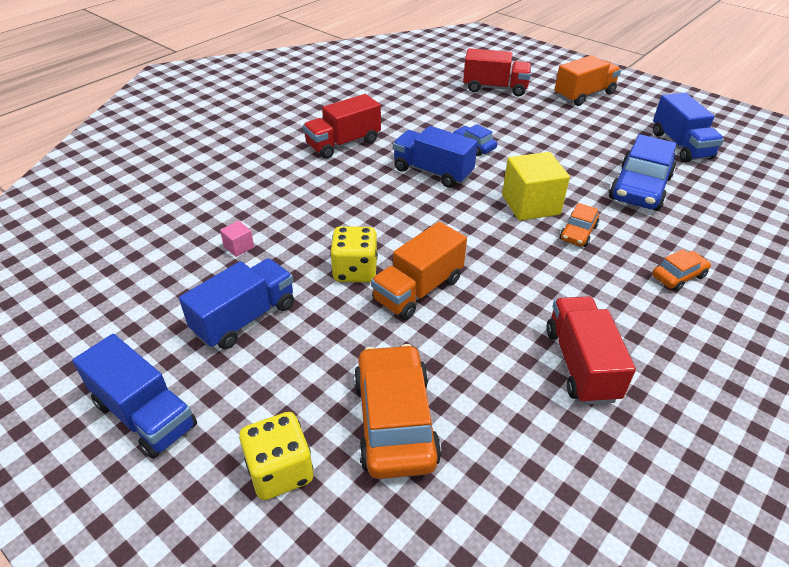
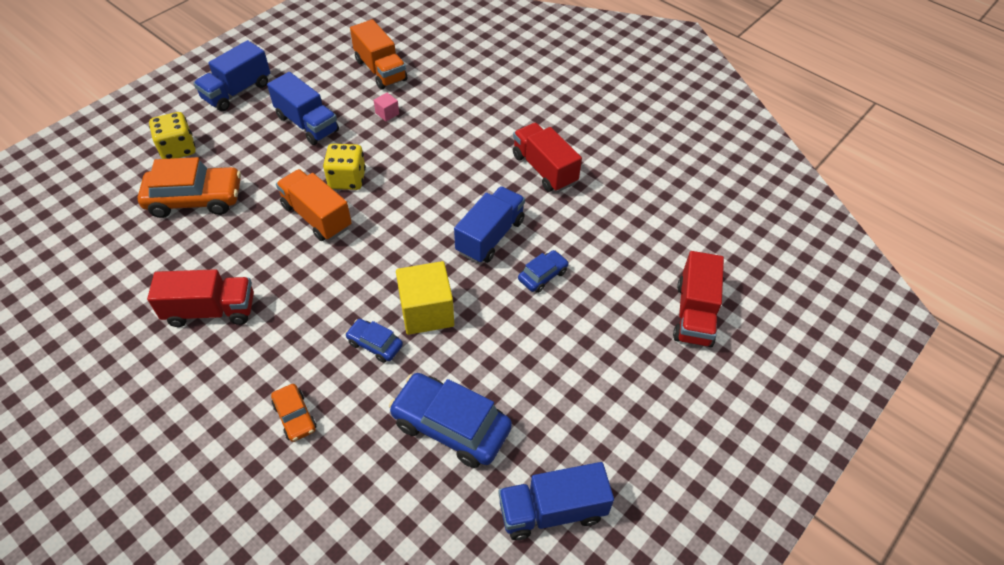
camera: 90 degrees right, 10 degrees up
orange truck [555,55,621,106] -> orange truck moved to [350,19,407,90]
orange car [560,203,599,247] -> blue car [345,319,403,363]

